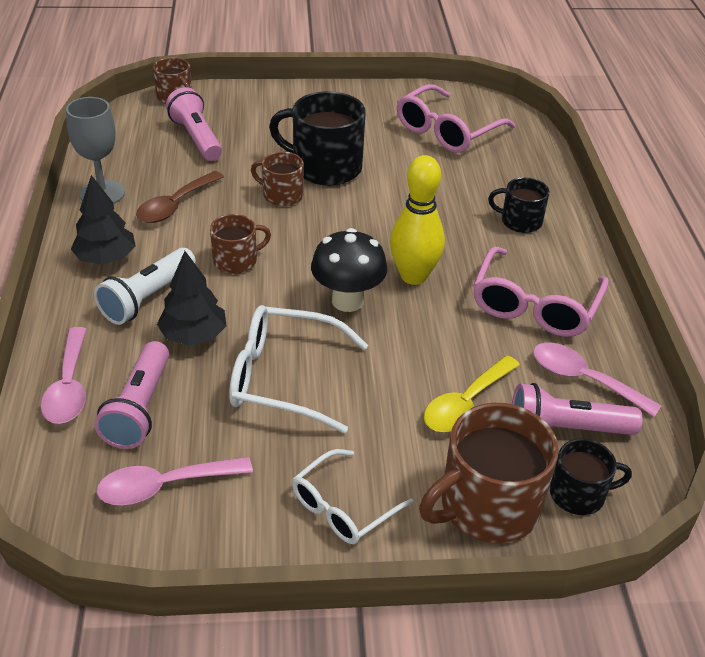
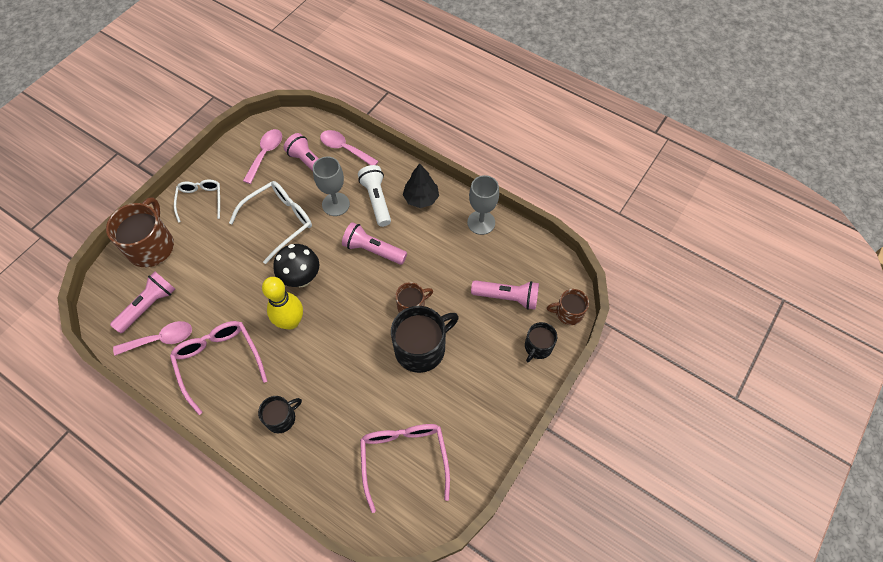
camera: 130 degrees right, 20 degrees up
brown spoon [136,171,224,223] -> none
black tree [157,251,226,345] -> grey goblet [313,157,350,216]
brown mug [210,214,271,274] -> pink flashlight [342,222,407,265]
yellow spoon [424,356,520,432] -> none
black mug [550,439,632,515] -> black mug moved to [525,322,557,362]

